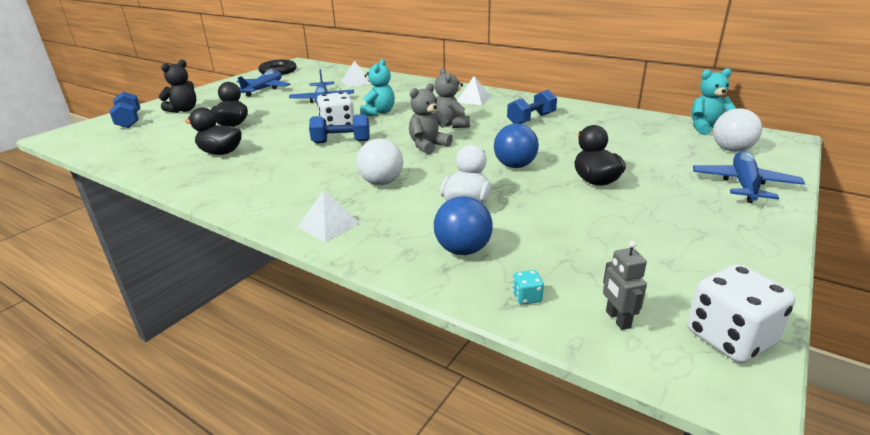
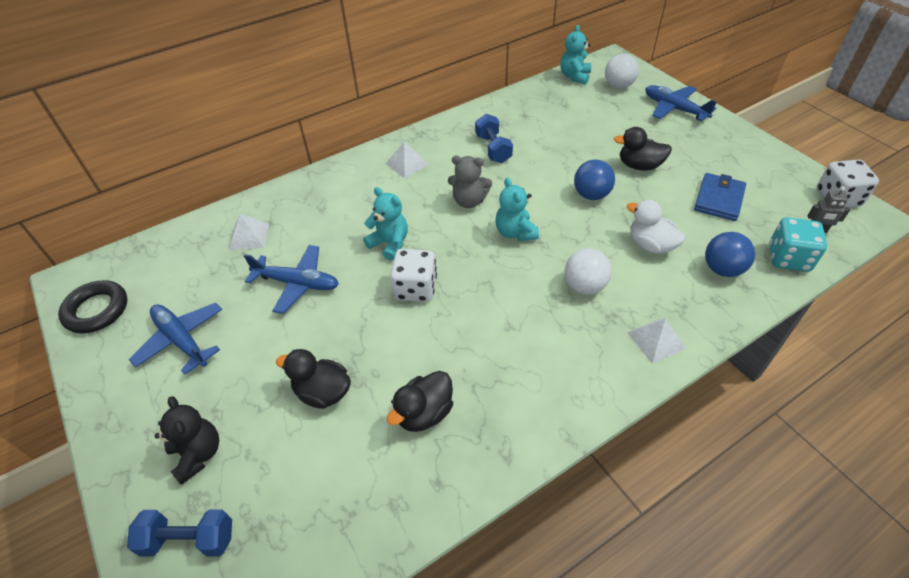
camera: 65 degrees left, 20 degrees up
blue dumbbell [309,114,369,143] -> none
grey teddy bear [409,83,453,154] -> turquoise teddy bear [495,178,539,241]
turquoise dice [512,270,544,305] -> turquoise dice [769,217,827,272], size x2.32
none -> blue wallet [694,173,746,221]

